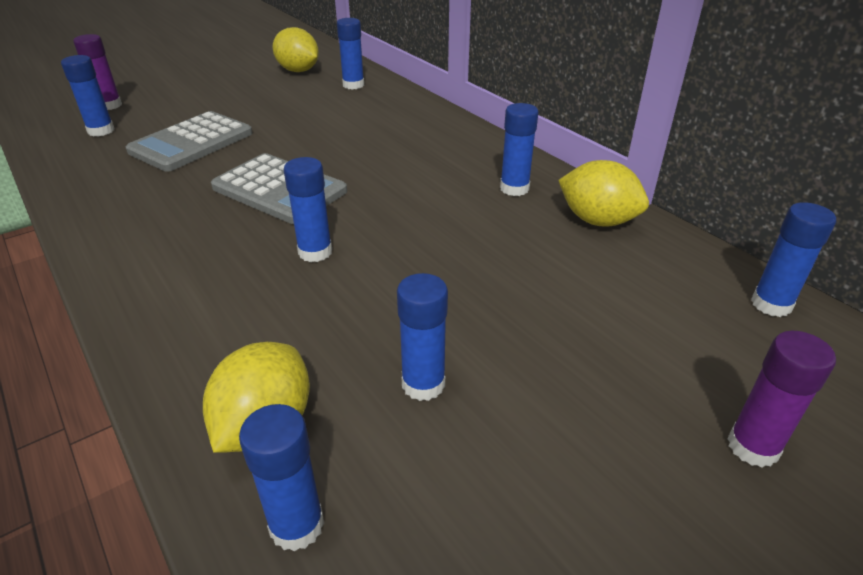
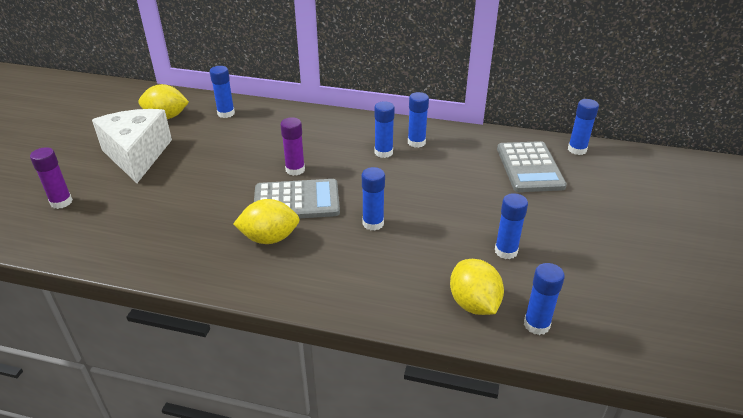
camera: 40 degrees left, 0 degrees up
blue glue stick [61,55,114,137] -> blue glue stick moved to [374,101,395,158]
grey calculator [126,111,253,172] -> grey calculator moved to [497,141,567,192]
yellow lemon [558,160,649,227] -> yellow lemon moved to [233,199,300,244]
purple glue stick [727,331,836,468] -> purple glue stick moved to [280,117,305,176]
none -> white cheese [92,109,172,183]

